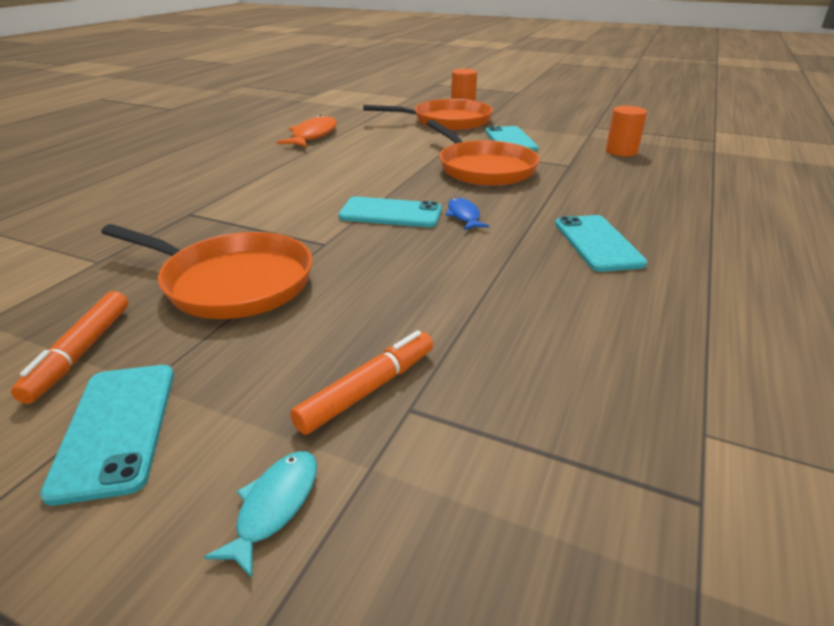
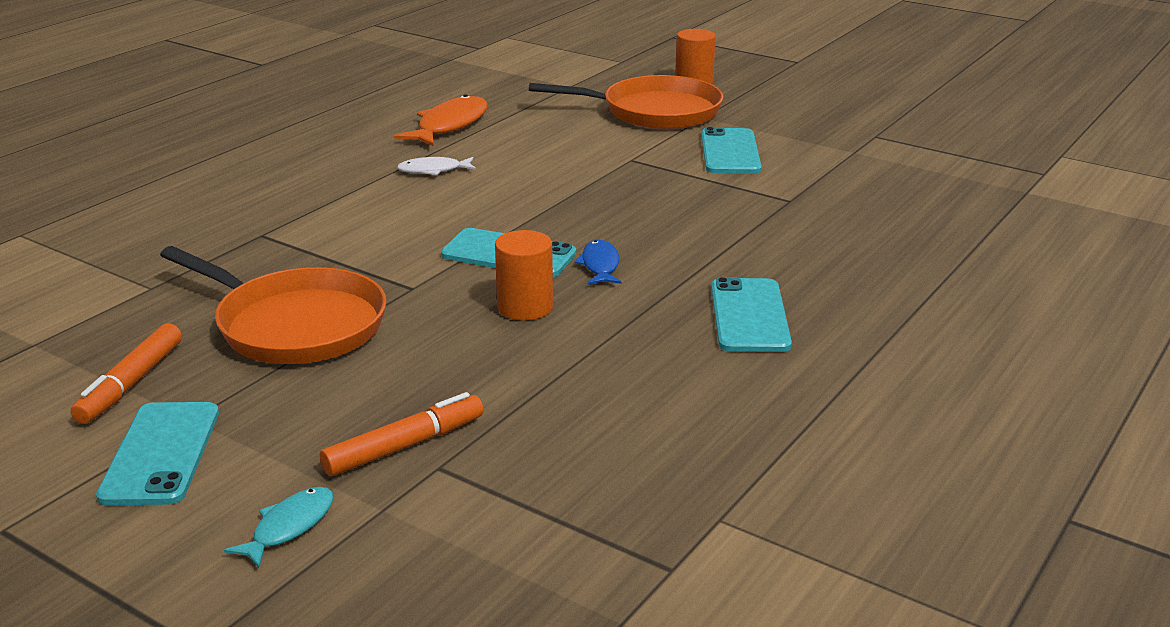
camera: 10 degrees right, 5 degrees down
orange pan [426,120,540,186] -> none
orange cylinder [606,106,647,156] -> orange cylinder moved to [495,230,553,321]
none -> white fish [397,157,476,175]

